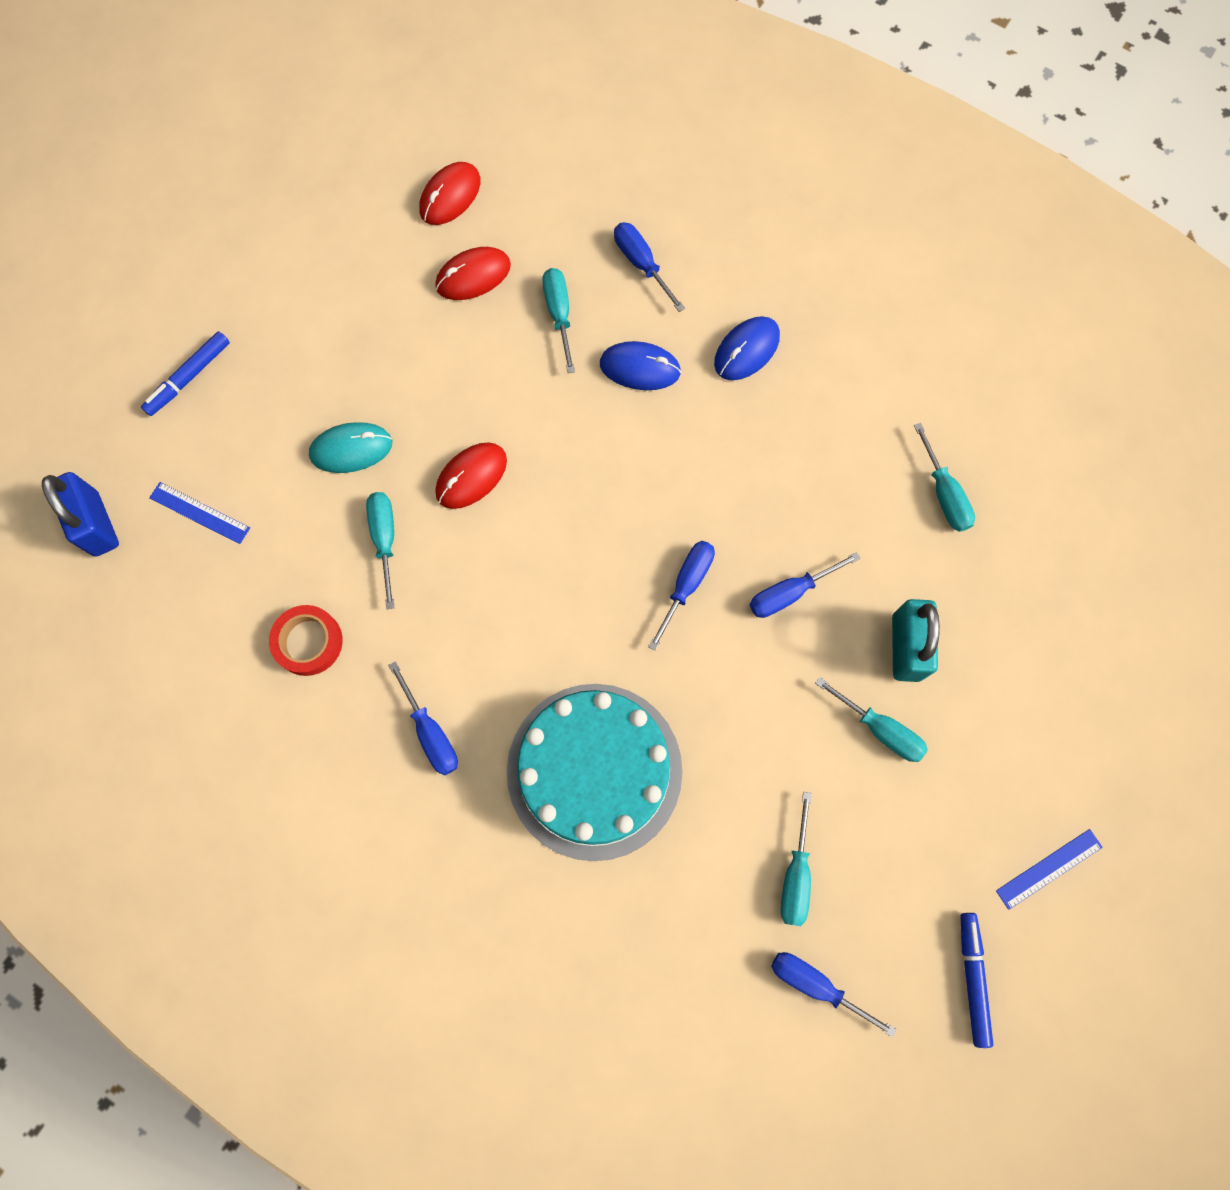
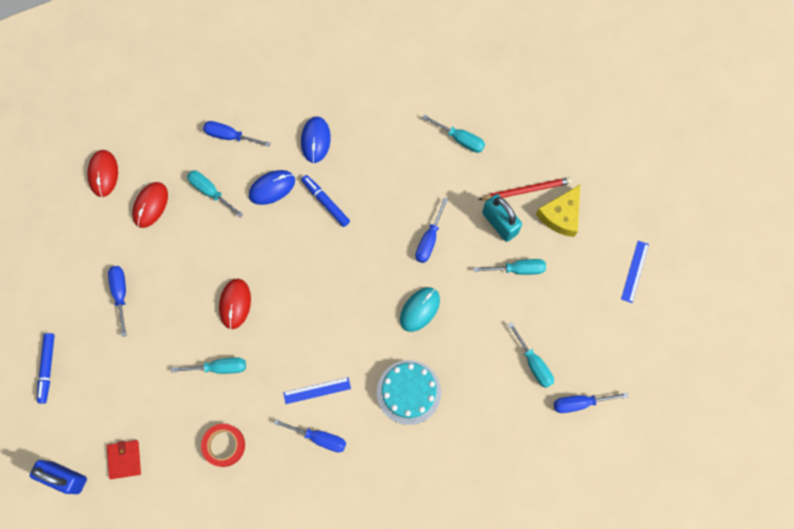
camera: 40 degrees left, 0 degrees up
blue ruler [149,482,250,544] -> blue ruler moved to [283,377,351,404]
turquoise mouse [309,422,392,473] -> turquoise mouse moved to [400,287,440,332]
turquoise screwdriver [366,492,394,609] -> turquoise screwdriver turned 135 degrees clockwise [171,358,246,374]
turquoise cake [507,684,683,861] -> turquoise cake [377,360,441,425], size x0.63
blue screwdriver [648,541,715,651] -> blue screwdriver moved to [108,266,127,337]
blue marker [961,913,993,1048] -> blue marker moved to [301,175,350,227]
none -> red wallet [107,440,141,479]
none -> red pencil [478,177,572,200]
none -> yellow cheese [536,185,580,237]

